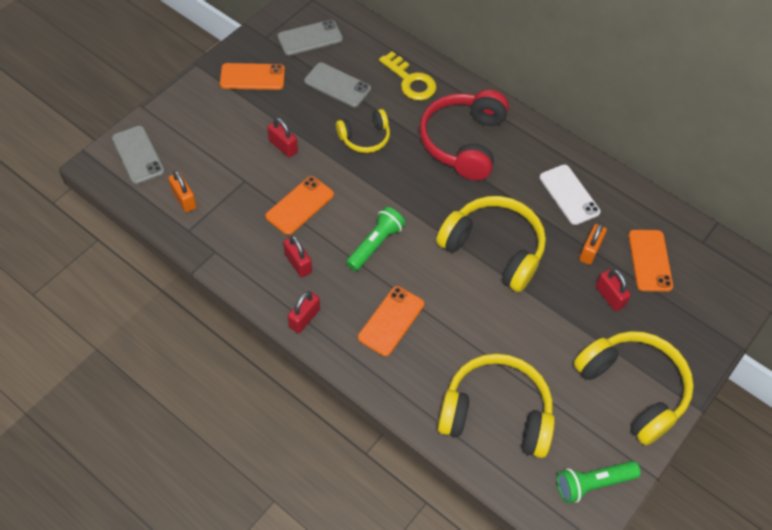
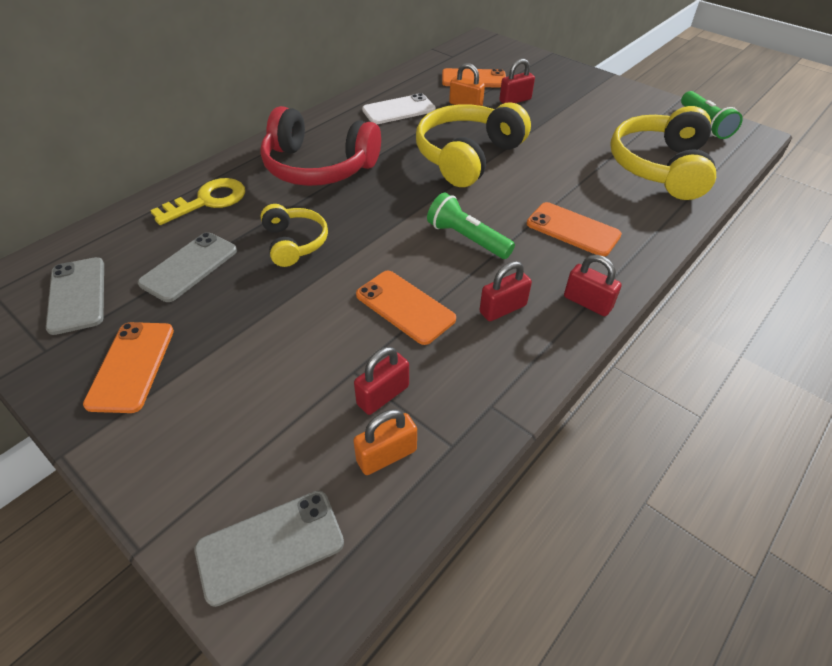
camera: 85 degrees left, 10 degrees down
red padlock [267,118,298,158] -> red padlock moved to [354,347,409,415]
yellow headphones [574,331,694,446] -> none

